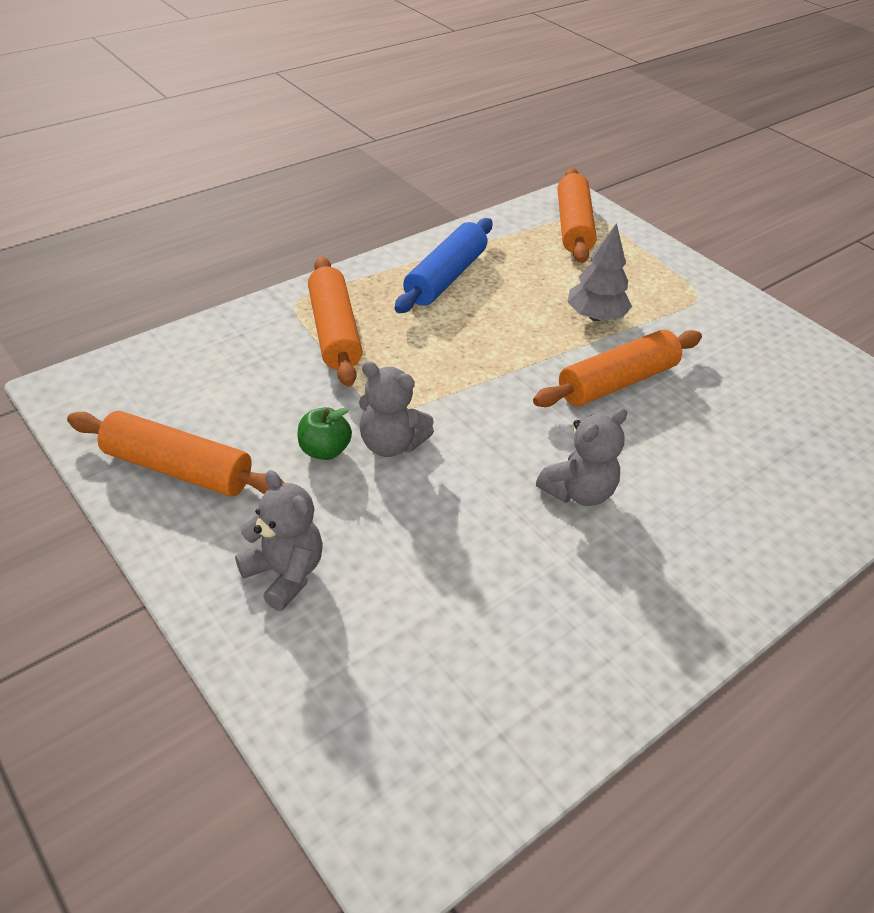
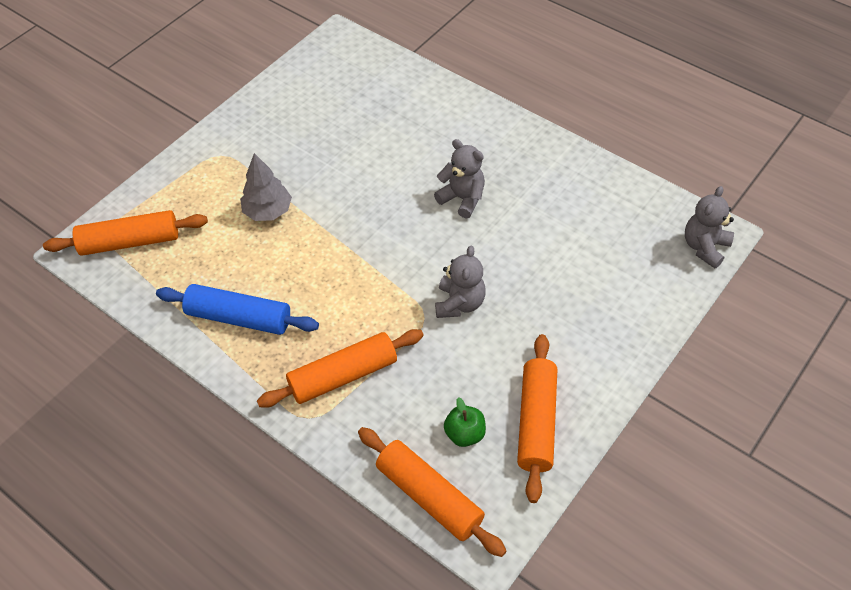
camera: 100 degrees left, 10 degrees up
grey teddy bear [235,470,323,611] -> grey teddy bear moved to [685,186,734,268]
green apple [298,407,352,460] -> green apple moved to [444,397,486,447]
orange rolling pin [533,330,702,407] -> orange rolling pin moved to [358,427,506,557]

